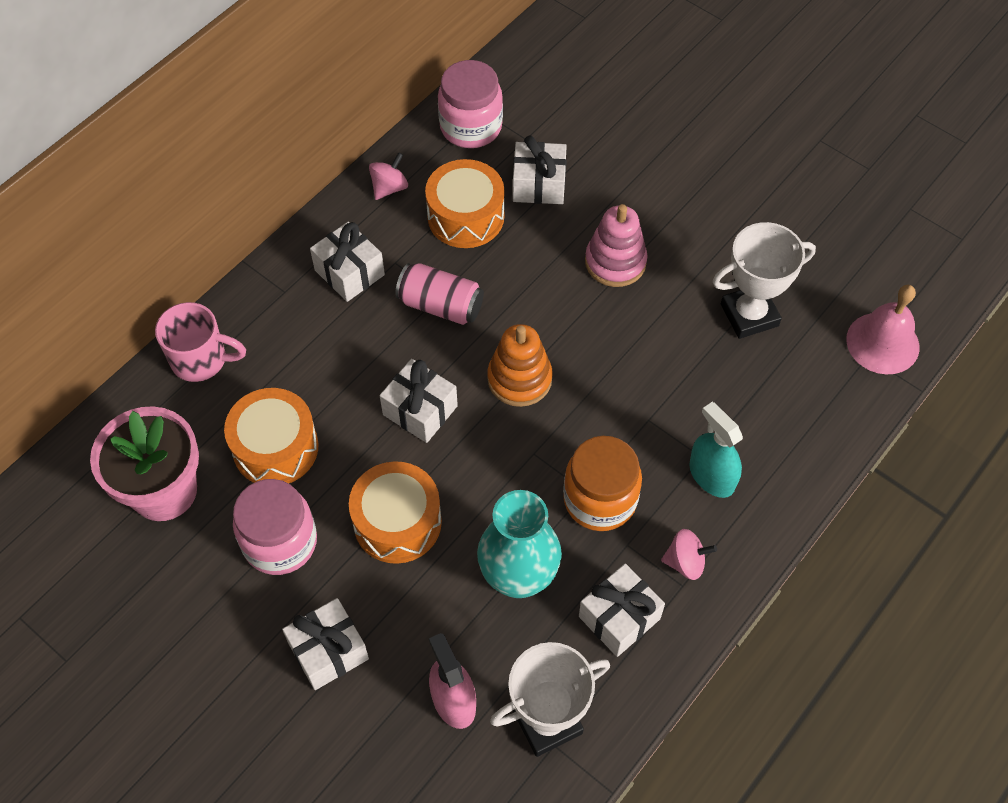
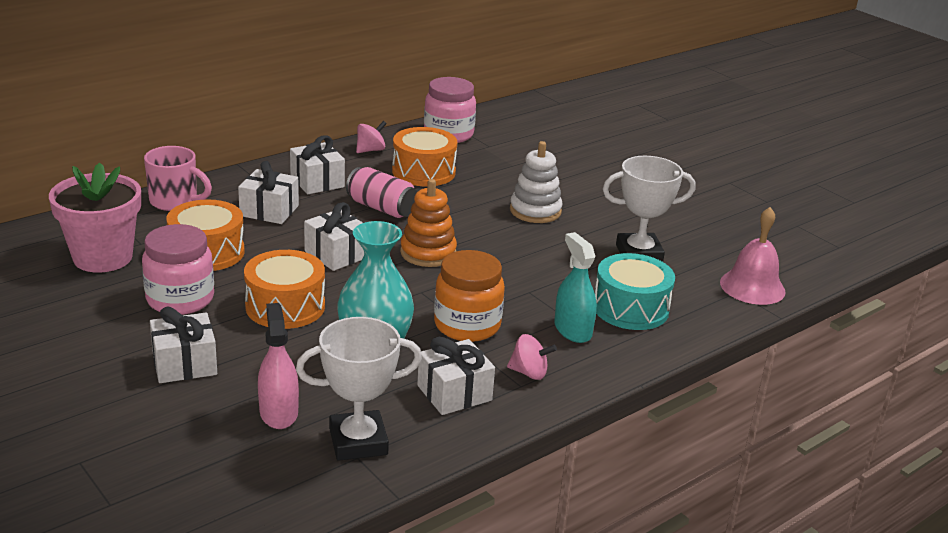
camera: 10 degrees right, 30 degrees down
white gift [513,135,567,204] -> white gift moved to [238,161,299,224]
pink stacking toy [585,204,648,287] -> white stacking toy [510,141,563,223]
none -> turquoise drum [595,253,675,330]

